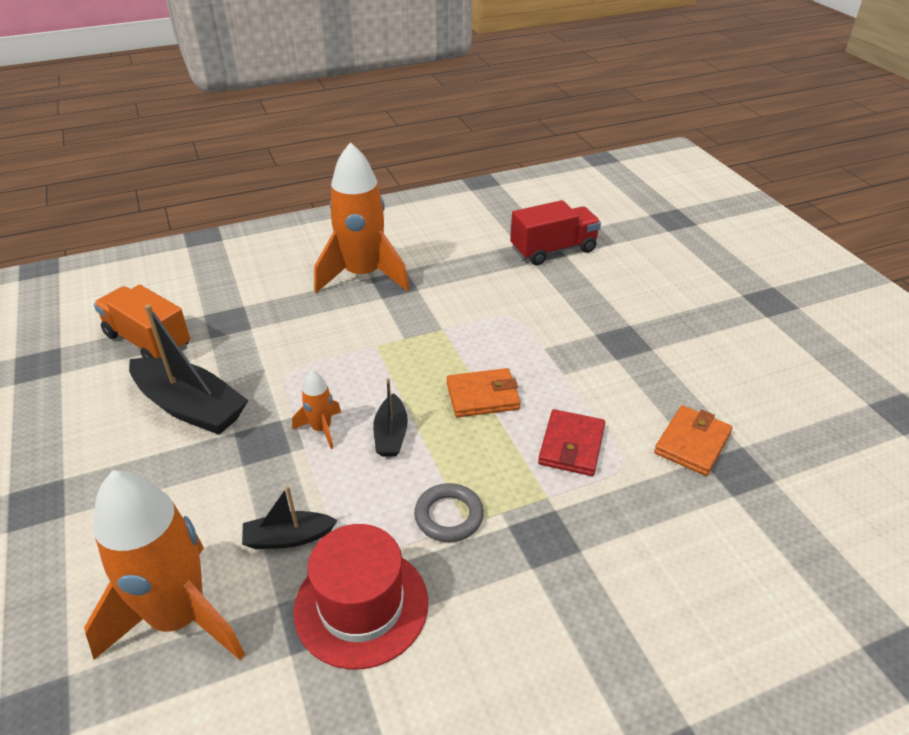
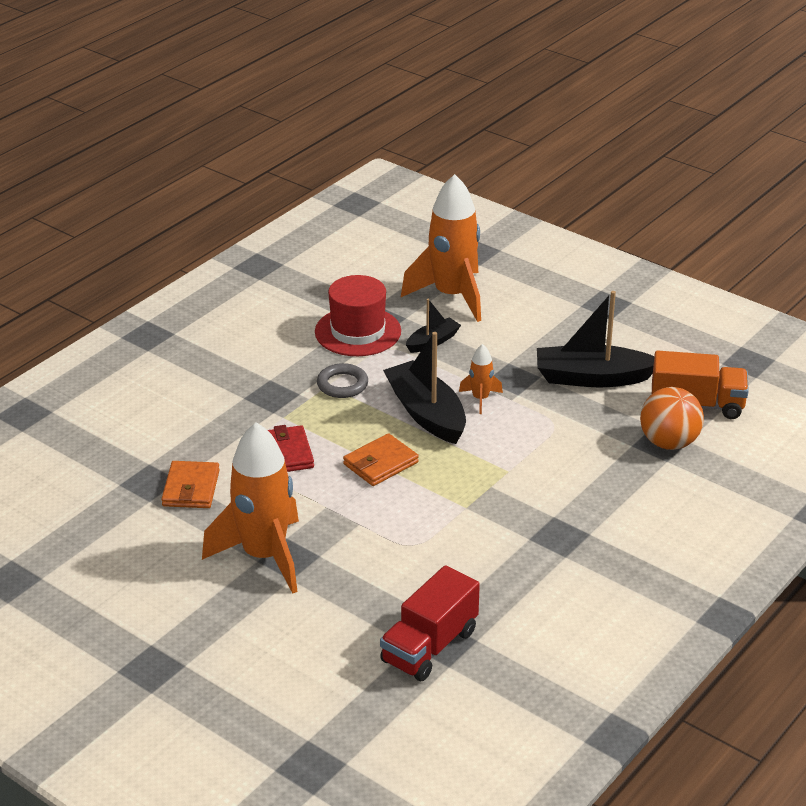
camera: 150 degrees right, 5 degrees down
orange rocket [314,142,409,293] -> orange rocket moved to [202,422,299,594]
black boat [373,378,408,457] -> black boat [383,332,466,444], size x1.85
none -> orange ball [640,387,704,450]

